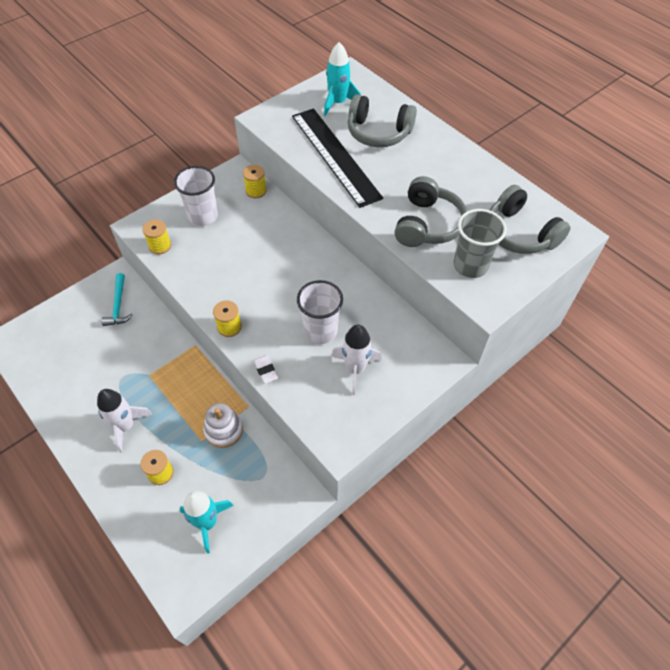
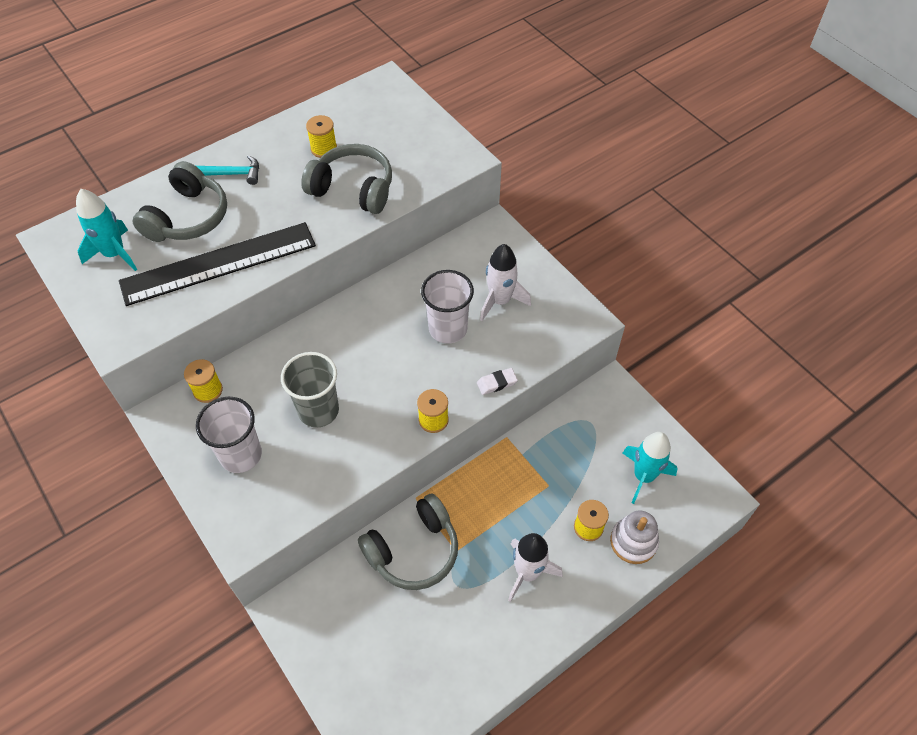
camera: 85 degrees left, 0 degrees up
turquoise hammer [101,273,133,326] -> turquoise hammer moved to [196,155,259,185]
yellow spool [142,219,171,254] -> yellow spool moved to [306,115,337,158]
white stacking toy [203,403,243,448] -> white stacking toy moved to [610,511,659,564]
grey cup [453,209,507,278] -> grey cup moved to [281,352,339,428]
grey headphones [490,185,571,254] -> grey headphones moved to [358,493,458,590]

